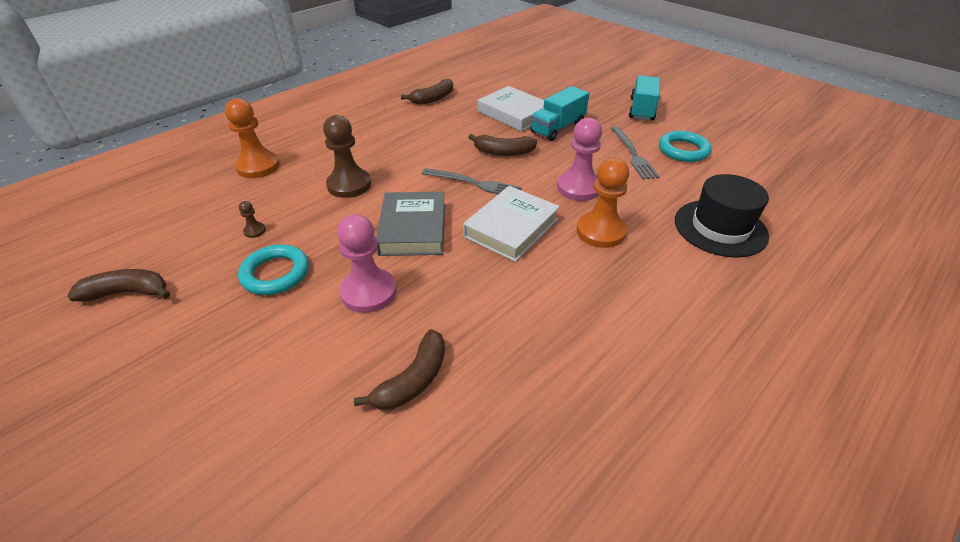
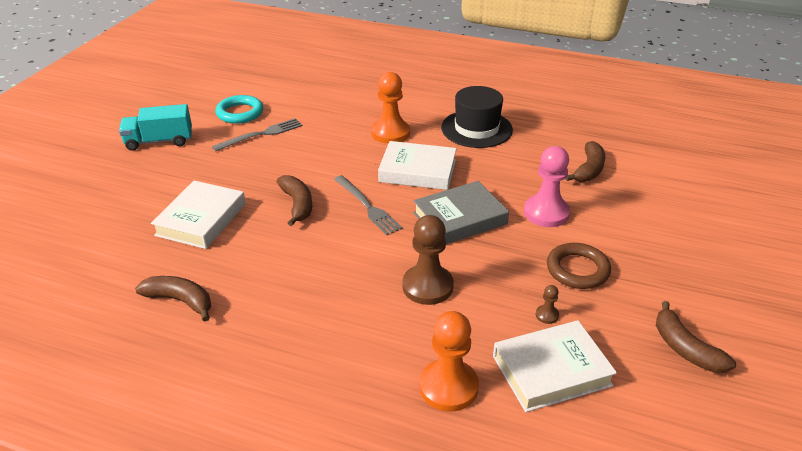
camera: 115 degrees left, 5 degrees down
turquoise ring [238,244,309,295] -> brown ring [547,243,611,289]
brown banana [354,329,445,410] -> brown banana turned 105 degrees clockwise [565,141,605,182]
grey fork [422,168,522,194] -> grey fork turned 150 degrees clockwise [334,175,403,235]
turquoise truck [530,86,589,141] -> none
pink pawn [557,118,602,201] -> none
black hat [675,174,769,258] -> black hat moved to [441,86,513,148]
none -> white book [493,320,617,412]

